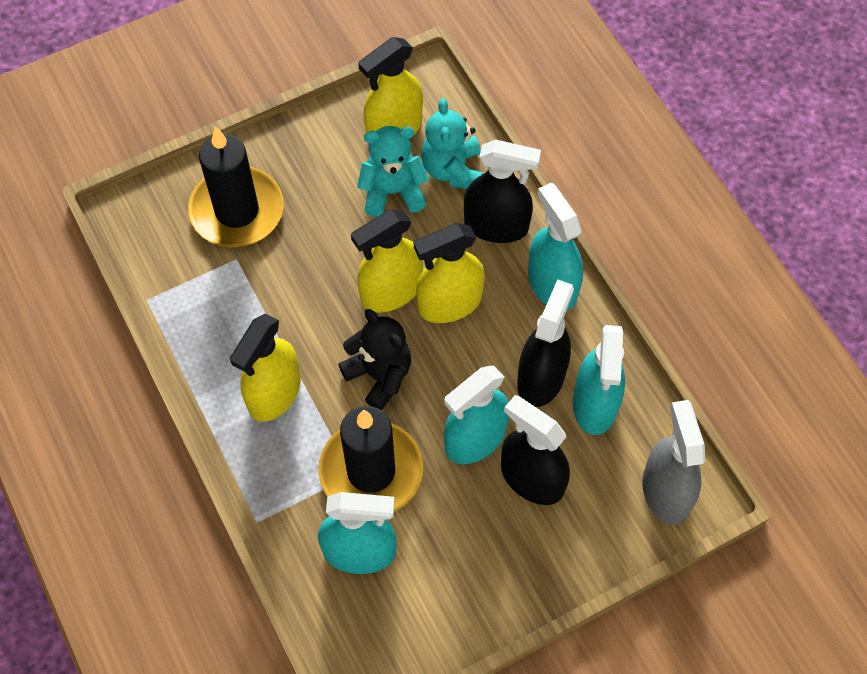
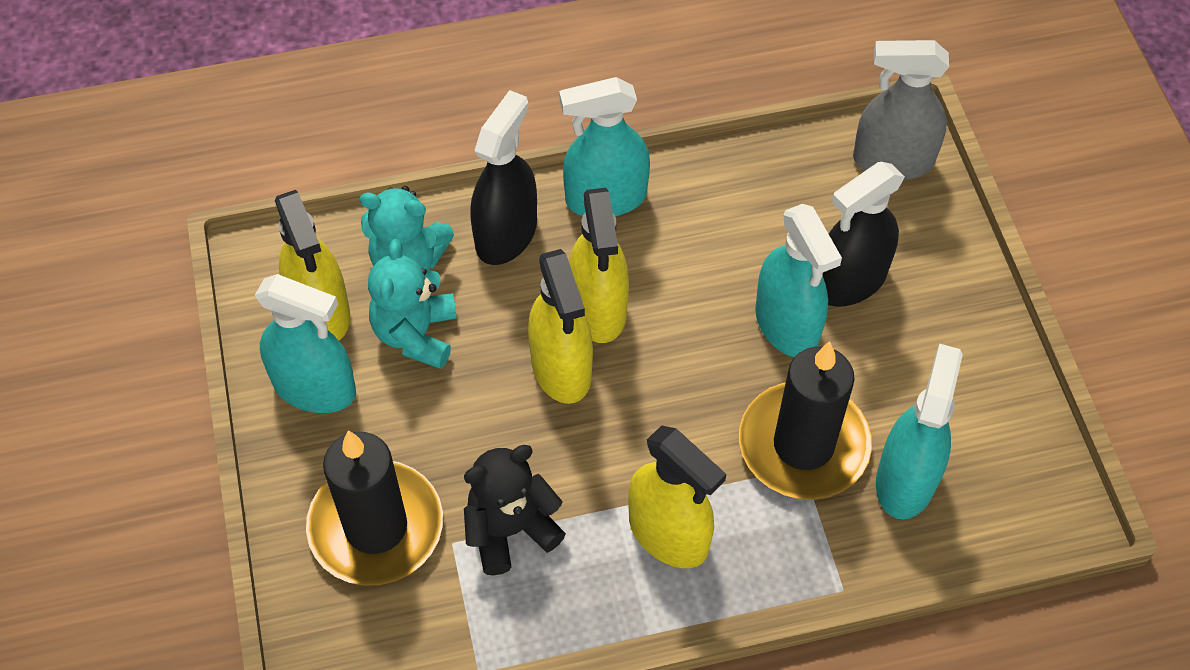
camera: 75 degrees left, 5 degrees down
black teddy bear [338,309,411,410] -> black teddy bear moved to [464,445,566,575]
black spray bottle [517,279,574,407] -> none
turquoise spray bottle [573,325,625,435] -> turquoise spray bottle moved to [255,274,356,413]

